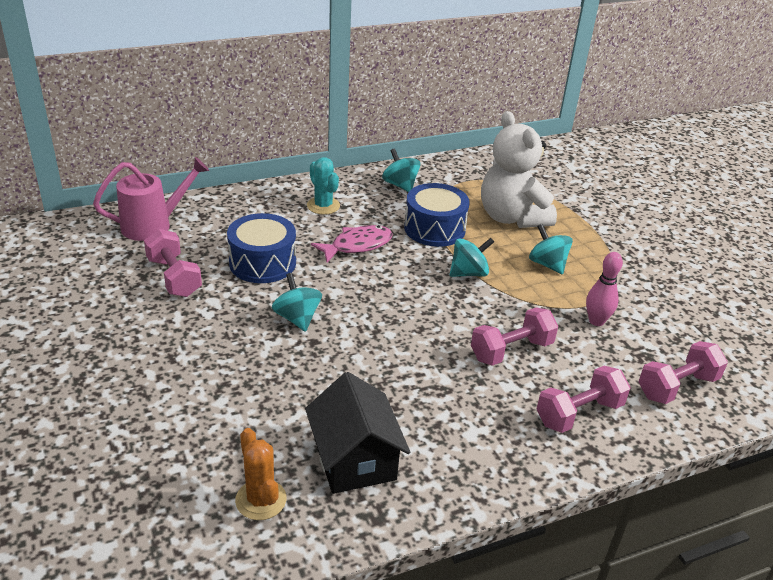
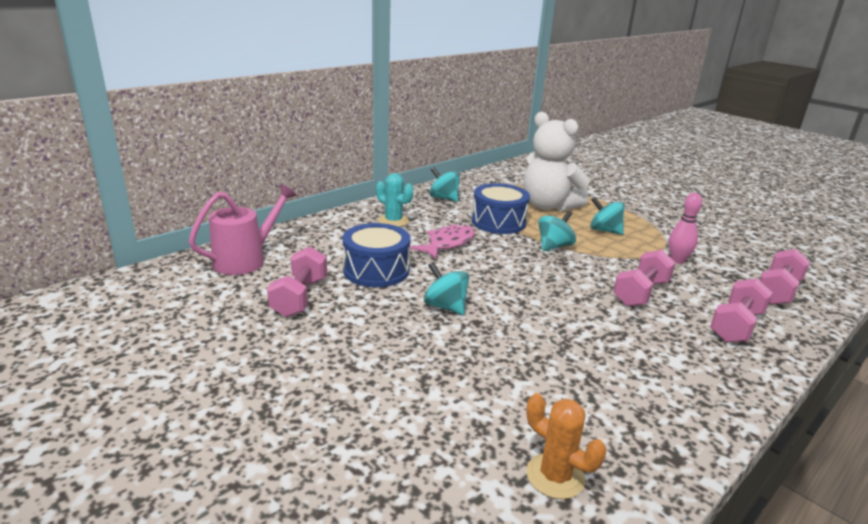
camera: 20 degrees left, 10 degrees down
pink dumbbell [144,229,202,297] -> pink dumbbell turned 60 degrees clockwise [267,247,327,317]
black house [305,372,410,494] -> none

